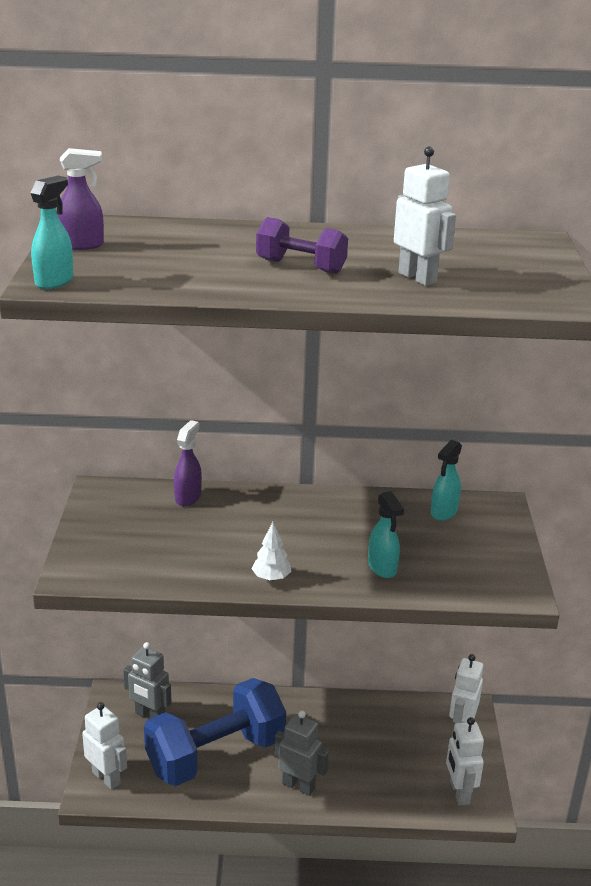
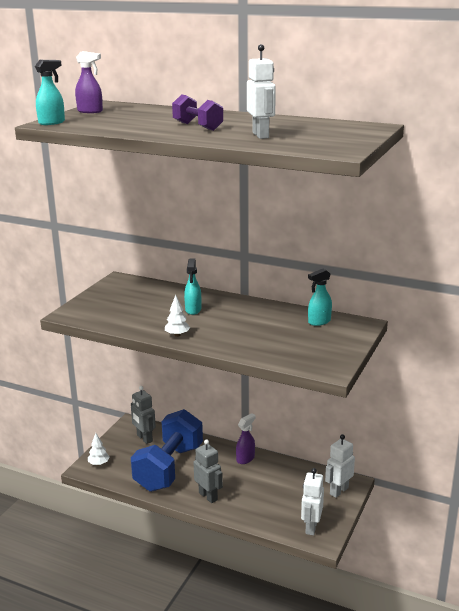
camera: 25 degrees right, 5 degrees down
white robot [82,702,127,790] -> white tree [88,433,109,466]
blue dumbbell [144,678,286,786] -> blue dumbbell turned 60 degrees counterclockwise [131,409,203,492]
purple spray bottle [174,420,202,506] -> purple spray bottle moved to [236,413,256,464]
turquoise spray bottle [368,491,404,578] -> turquoise spray bottle moved to [184,258,201,315]

